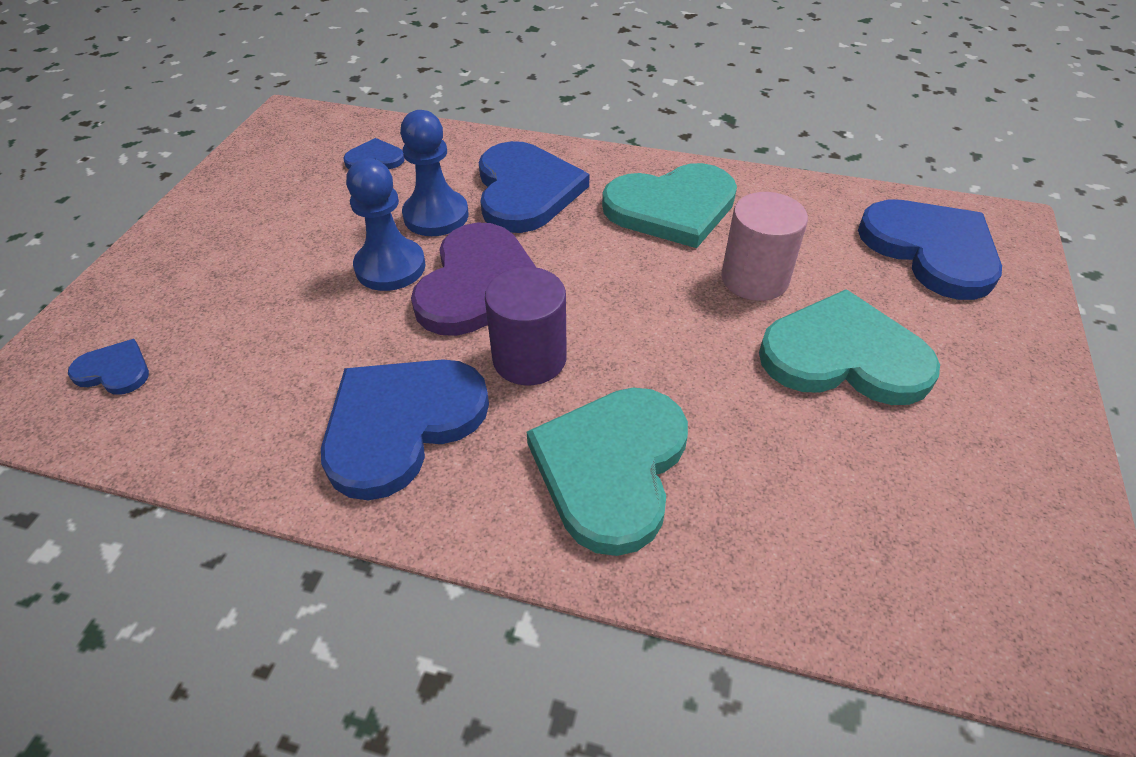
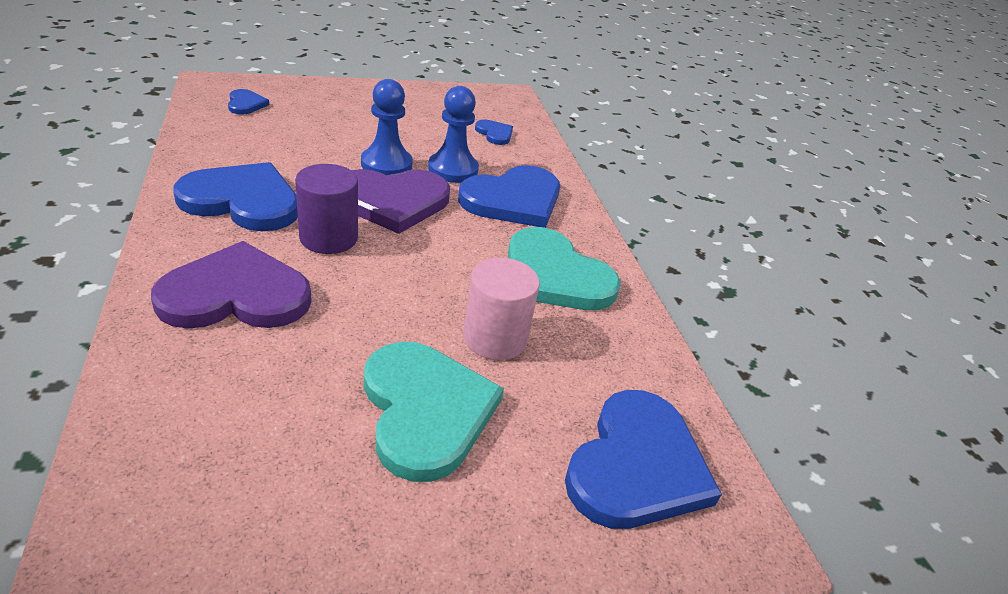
camera: 55 degrees right, 10 degrees down
turquoise heart [527,387,688,556] -> purple heart [151,241,312,329]

